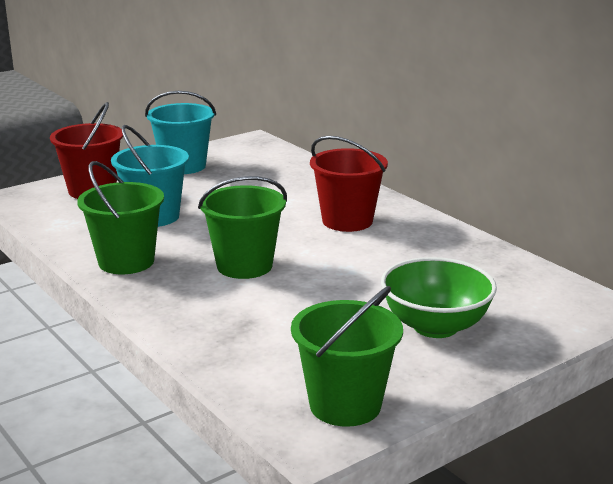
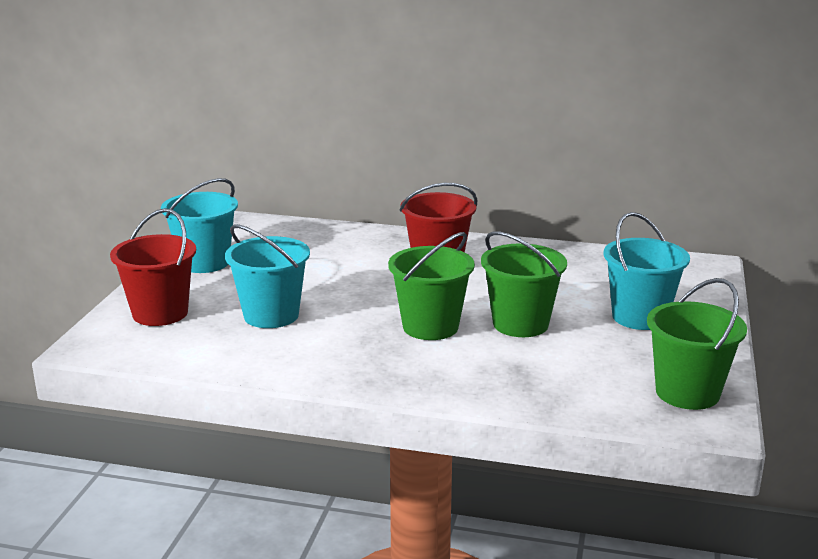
camera: 40 degrees left, 0 degrees up
green bucket [77,161,164,274] -> green bucket moved to [481,231,567,337]
green bowl [381,257,497,338] -> turquoise bucket [604,212,690,330]

